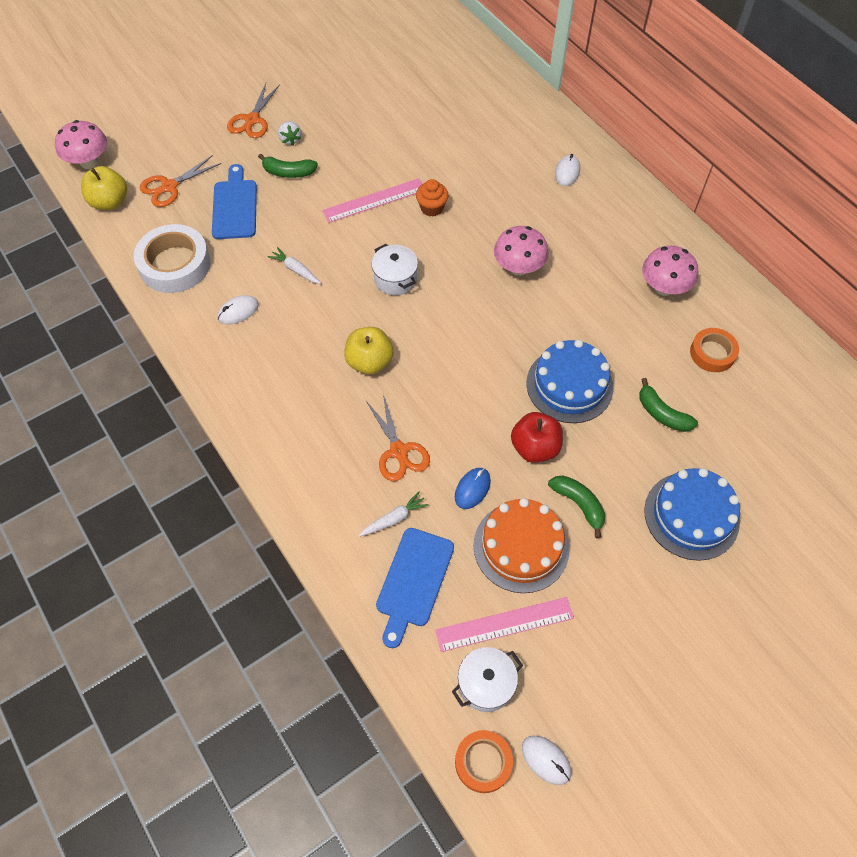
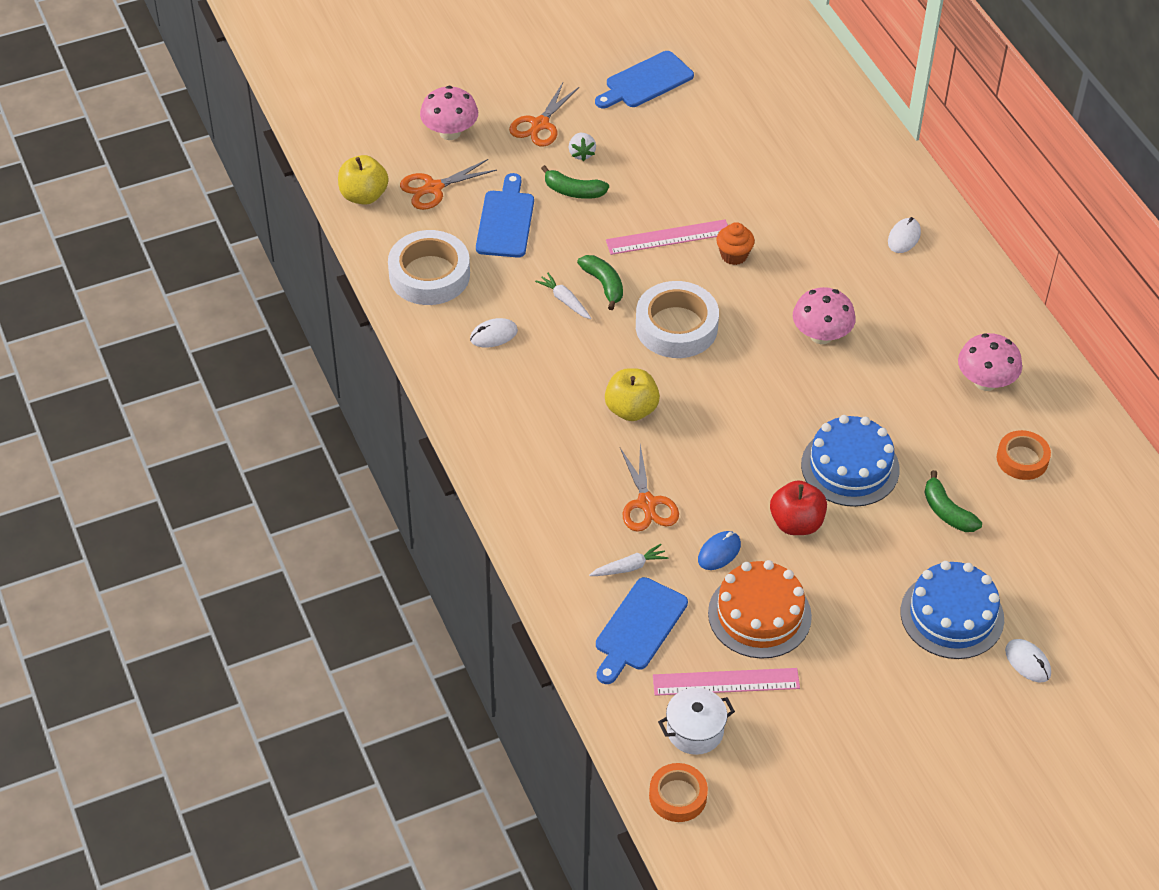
camera: 10 degrees right, 10 degrees down
pink mushroom [55,120,107,169] -> pink mushroom moved to [420,86,478,140]
white pot [371,244,418,295] -> white tape [636,281,719,358]
white mouse [522,736,571,785] -> white mouse moved to [1005,639,1051,682]
green banana [548,476,605,538] -> green banana moved to [577,255,623,310]
none -> blue cutting board [595,51,694,108]

